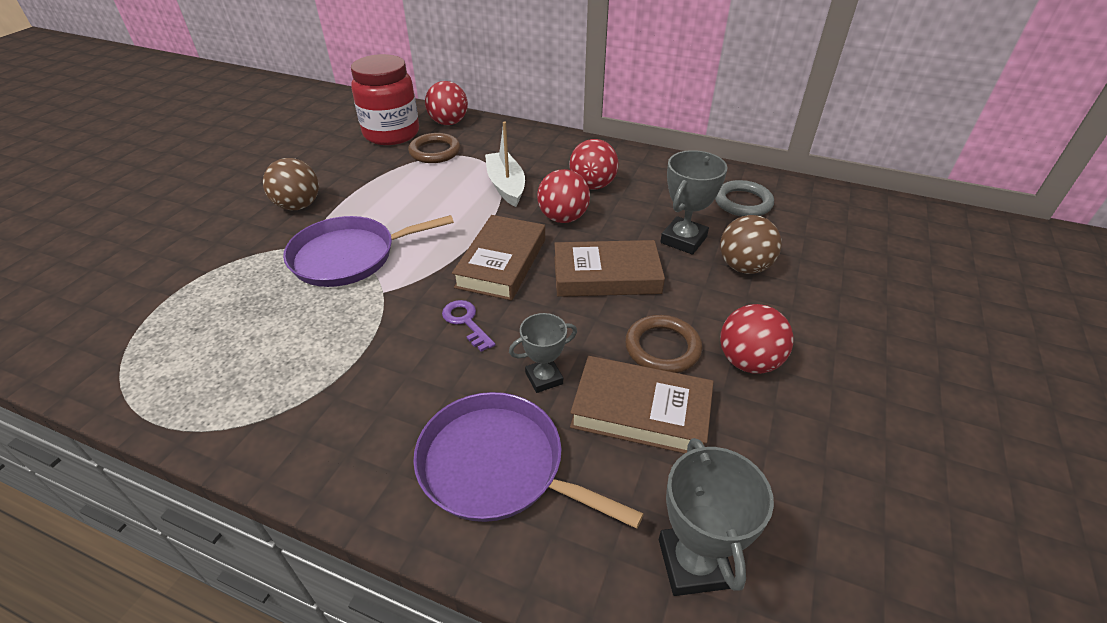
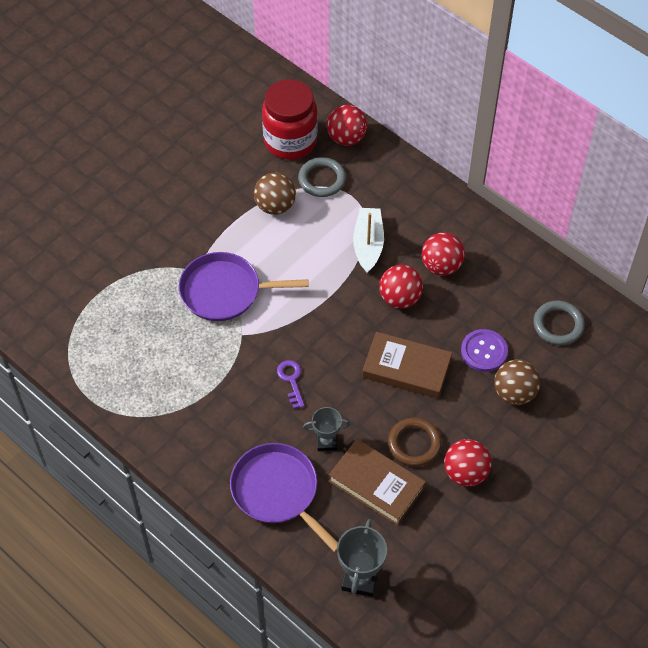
camera: 20 degrees right, 15 degrees up
brown ball [263,158,319,210] -> brown ball moved to [254,173,296,215]
brown ring [408,133,460,163] -> grey ring [298,157,346,197]
brown book [452,215,545,301] -> none
grey trophy [660,150,727,255] -> purple button [461,329,508,372]

